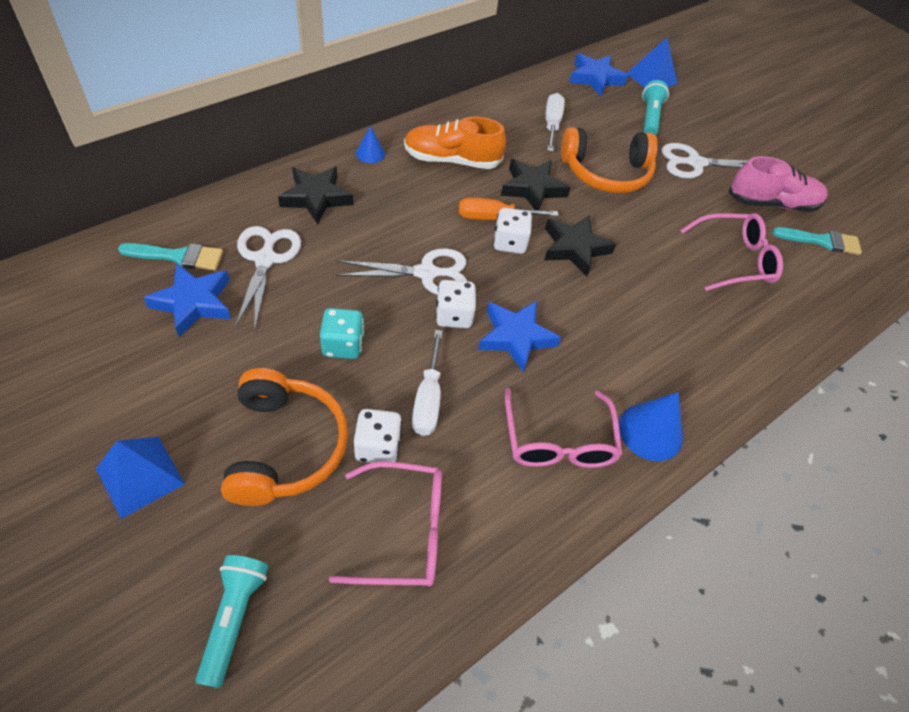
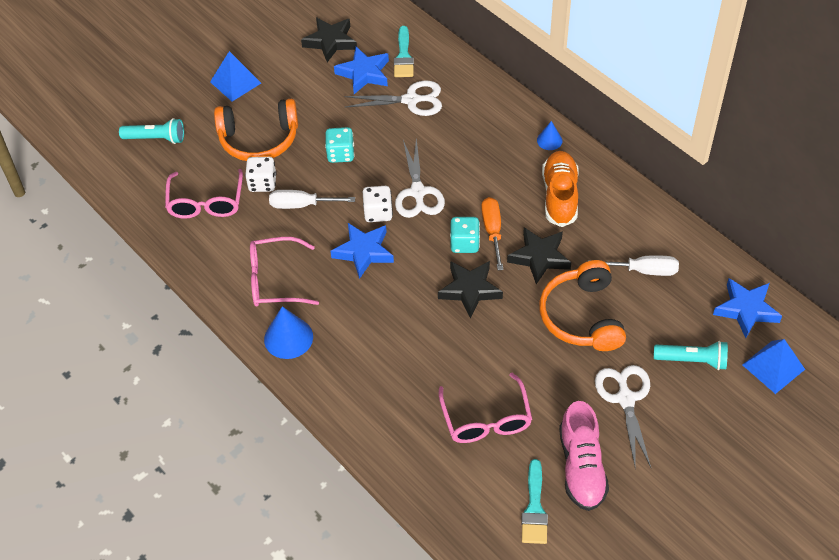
camera: 95 degrees right, 0 degrees up
black star [278,167,353,225] -> black star moved to [301,17,357,62]
white dice [493,208,532,254] -> turquoise dice [450,217,480,253]

